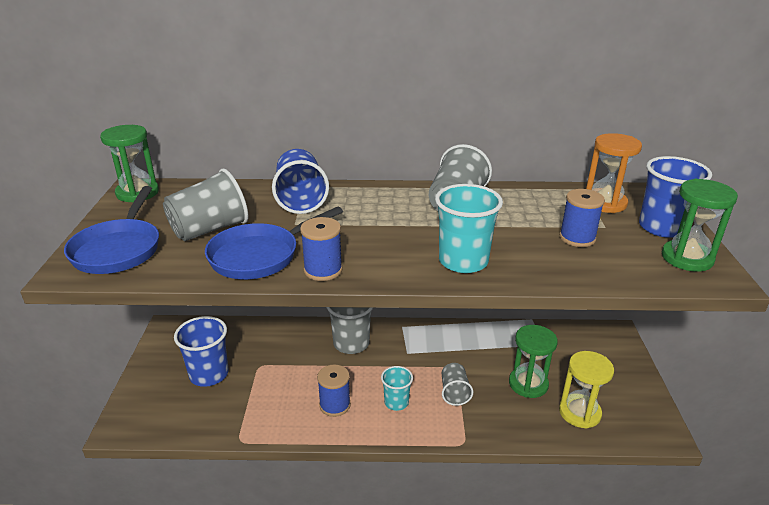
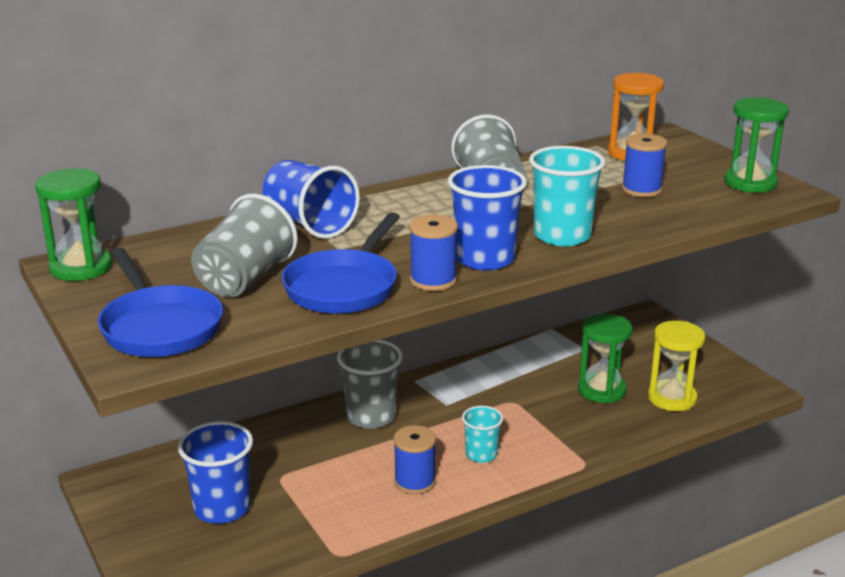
camera: 30 degrees left, 5 degrees down
grey cup [442,363,473,406] -> none
blue cup [639,156,712,238] -> blue cup moved to [448,165,527,271]

